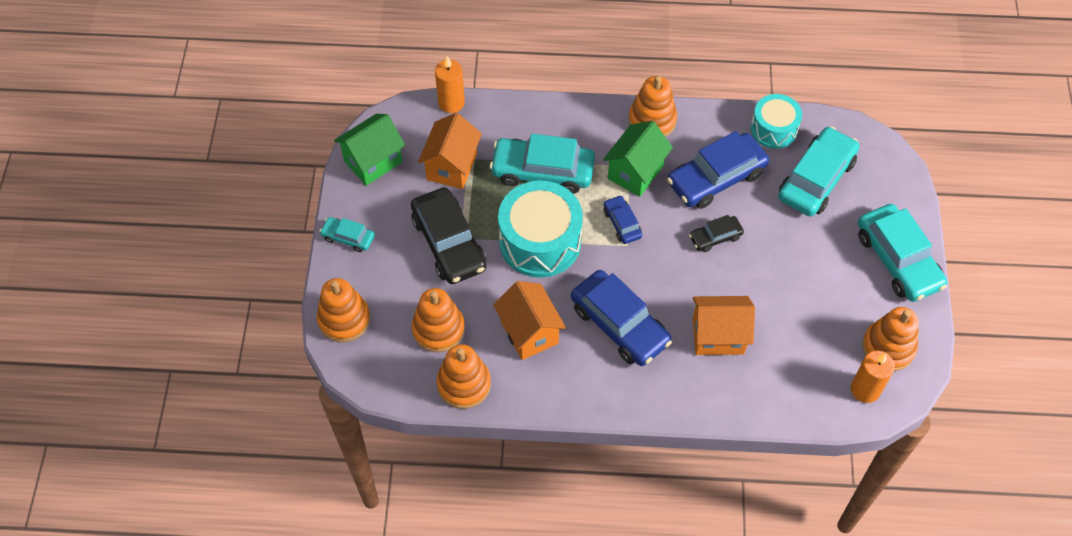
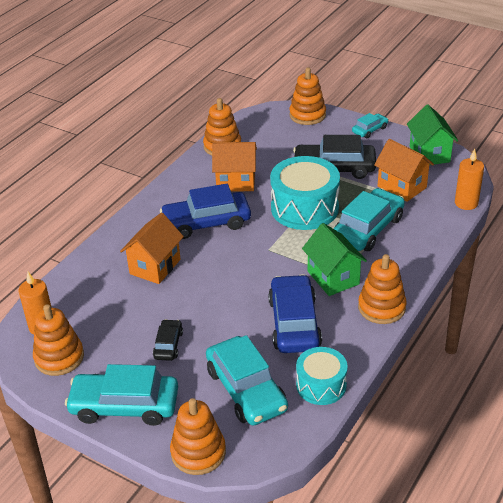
camera: 120 degrees right, 20 degrees down
orange stacking toy [412,288,465,352] -> orange stacking toy moved to [170,398,226,475]
blue car [604,195,642,244] -> none
black car [689,215,744,252] -> black car moved to [153,319,183,361]

